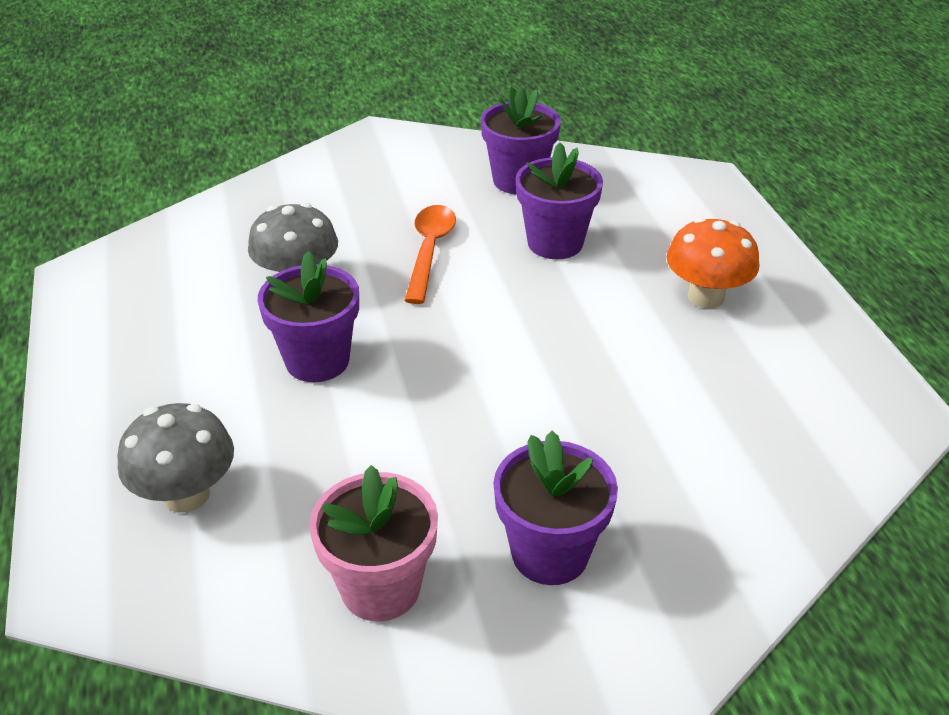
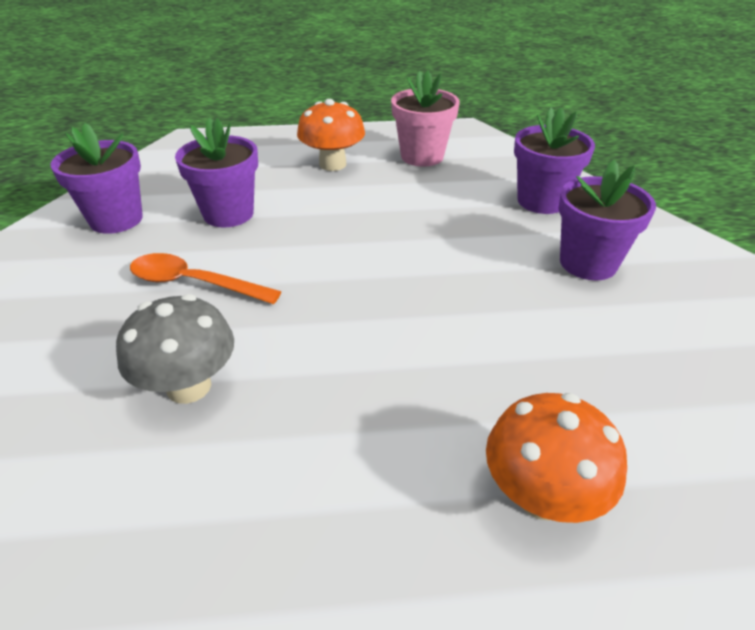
camera: 80 degrees left, 0 degrees up
grey mushroom [117,403,234,513] -> orange mushroom [486,393,627,523]
purple flower pot [258,251,359,382] -> purple flower pot moved to [514,107,595,214]
pink flower pot [309,465,438,622] -> pink flower pot moved to [391,71,460,167]

